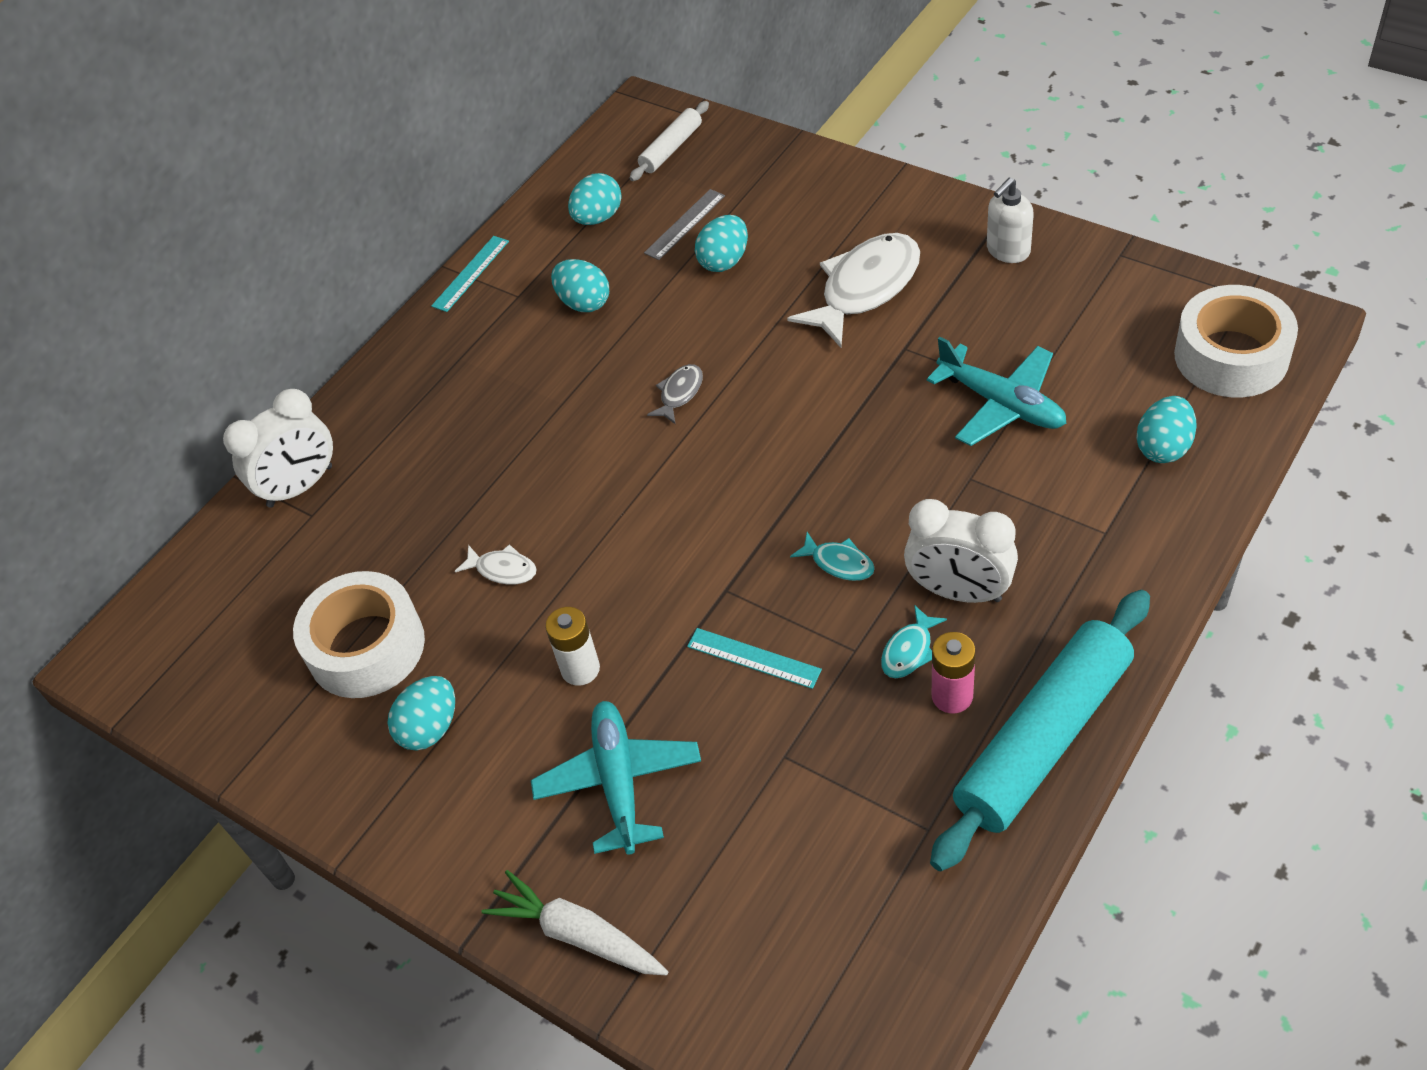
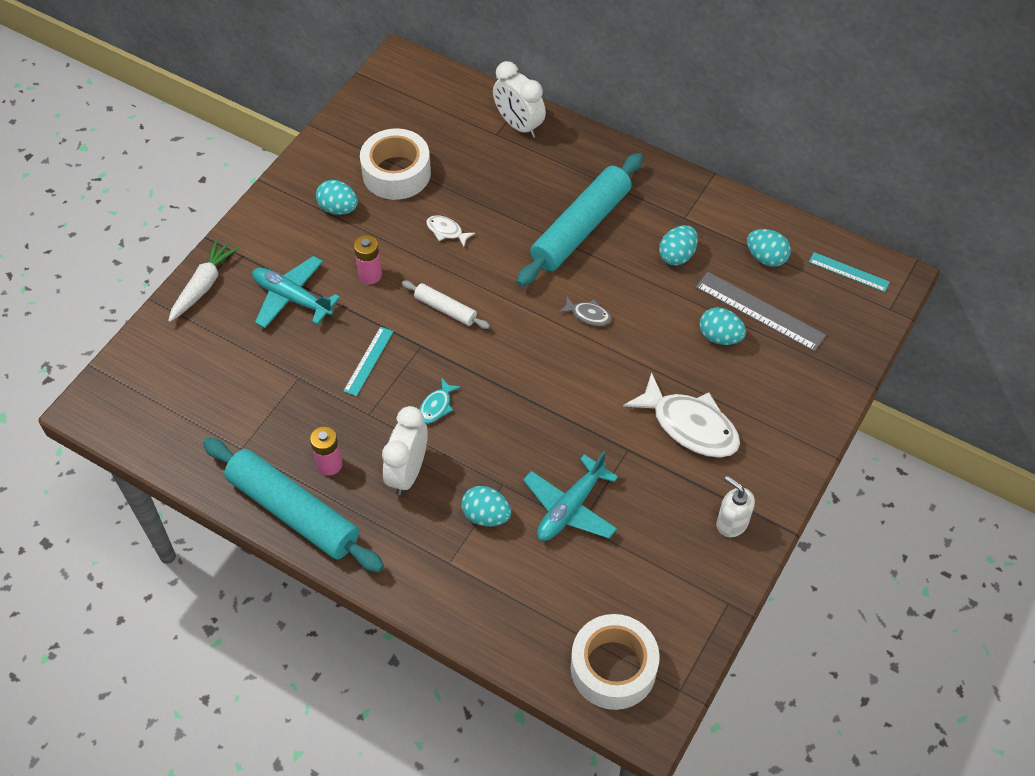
camera: 80 degrees right, 5 degrees up
turquoise ruler [431,236,509,312] -> turquoise ruler moved to [809,252,890,292]
white fish [455,544,537,585] -> white fish turned 105 degrees clockwise [426,215,475,247]
turquoise plane [531,701,701,854] -> turquoise plane turned 135 degrees counterclockwise [252,256,340,328]
white battery [545,607,600,686] -> pink battery [354,235,382,284]
white rolling pin [630,101,709,181] -> white rolling pin moved to [402,281,490,329]
grey ruler [644,189,725,260] -> grey ruler [695,272,826,352], size x1.66
turquoise fish [881,605,947,678] -> none
turquoise egg [1136,396,1197,463] -> turquoise egg moved to [462,486,511,526]
none -> turquoise rolling pin [517,153,643,287]

